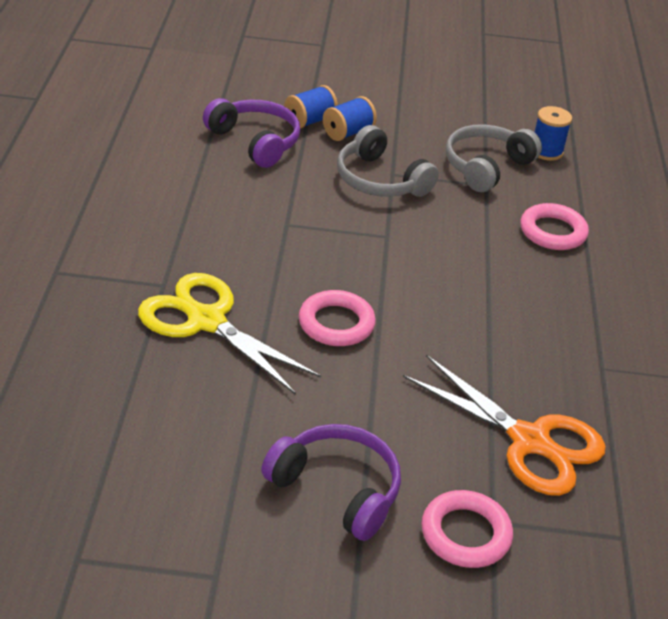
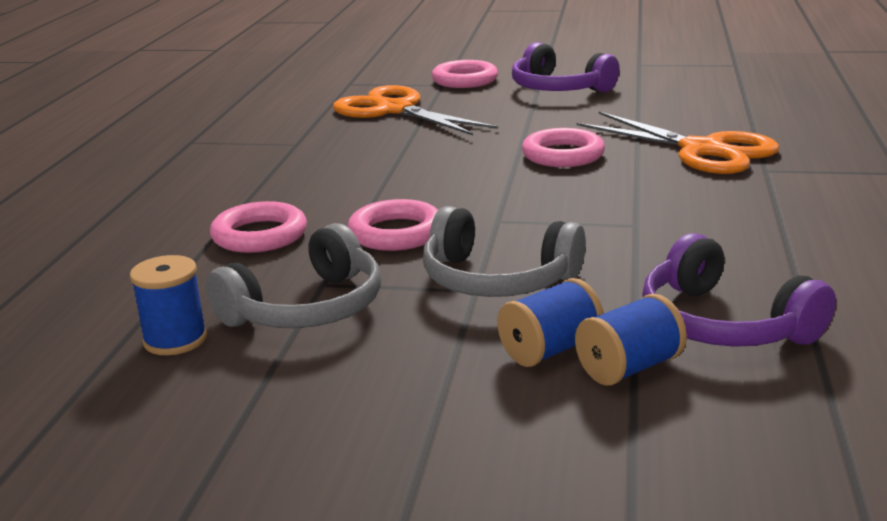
camera: 170 degrees left, 15 degrees down
yellow scissors [138,273,321,395] -> orange scissors [577,112,779,174]
grey headphones [337,125,439,197] -> grey headphones turned 150 degrees clockwise [423,206,586,297]
none -> pink ring [347,199,438,251]

